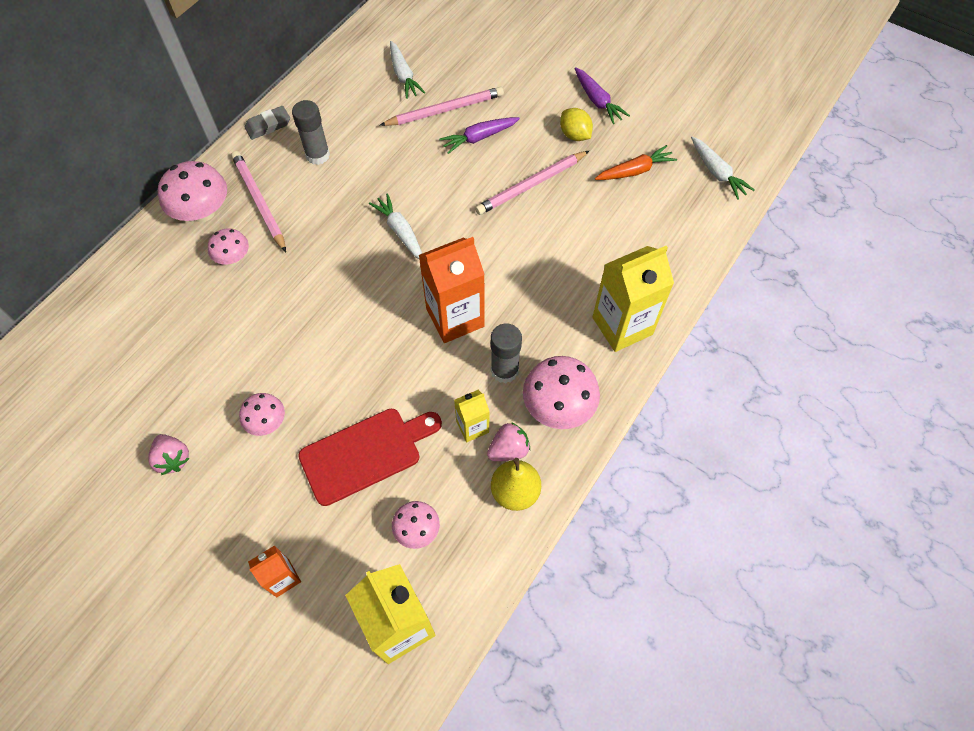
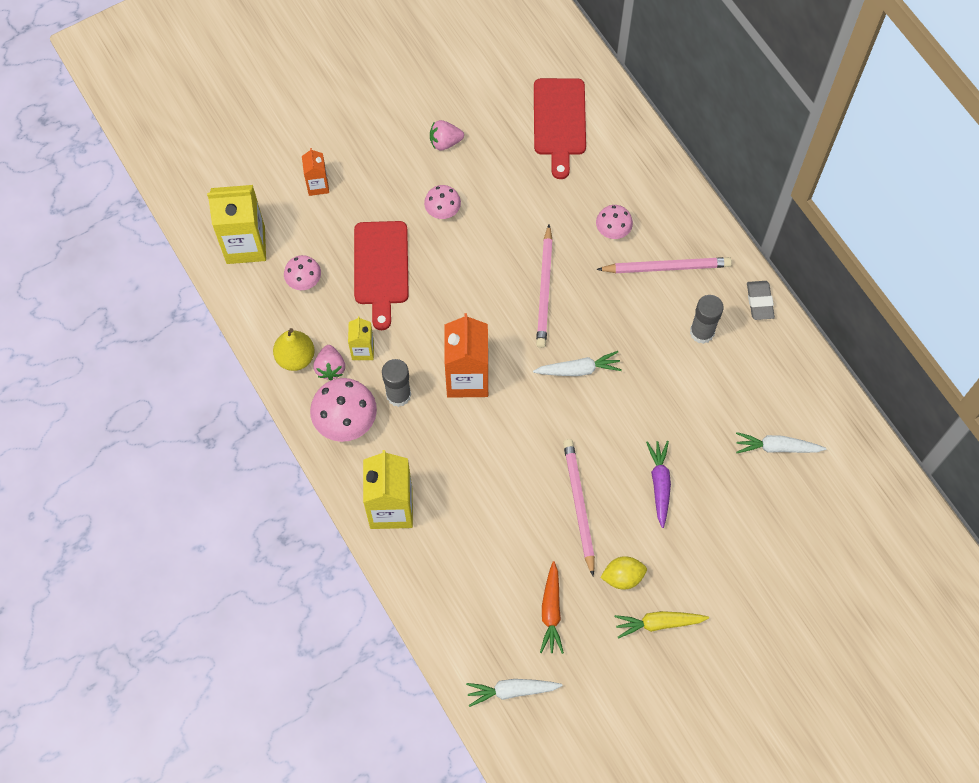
camera: 115 degrees right, 5 degrees up
pink mushroom [158,161,227,222] -> none
pink pencil [379,87,504,126] -> pink pencil moved to [536,225,553,348]
purple carrot [574,67,630,124] -> yellow carrot [615,611,709,639]
none -> red cutting board [534,78,586,179]

